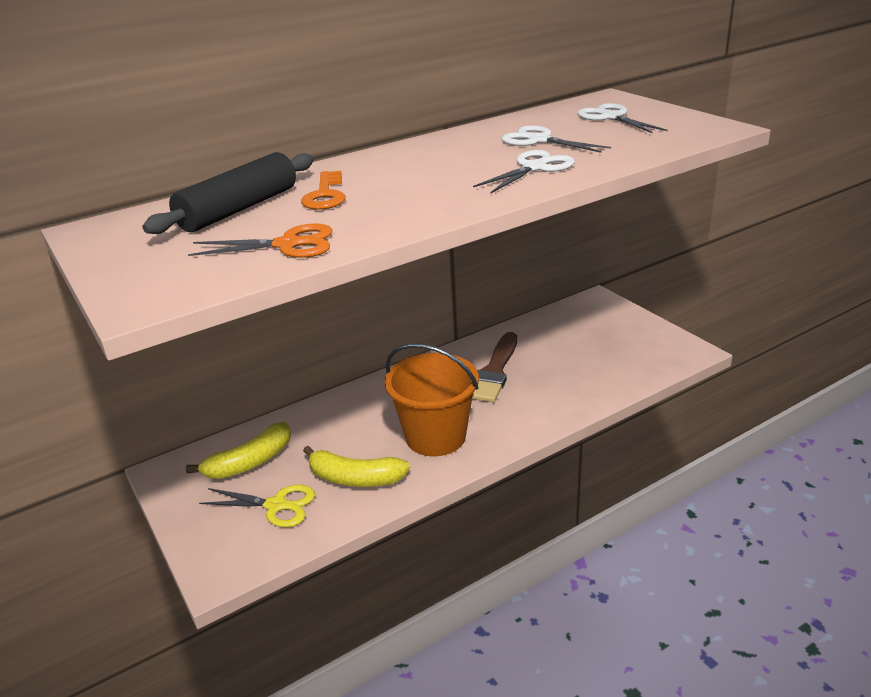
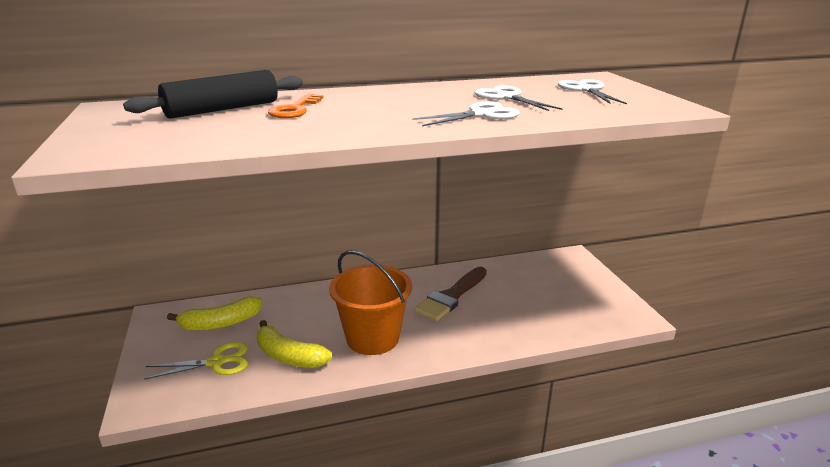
camera: 15 degrees right, 5 degrees down
orange scissors [188,223,332,258] -> none
yellow scissors [199,485,315,527] -> yellow scissors turned 45 degrees counterclockwise [144,342,248,380]

